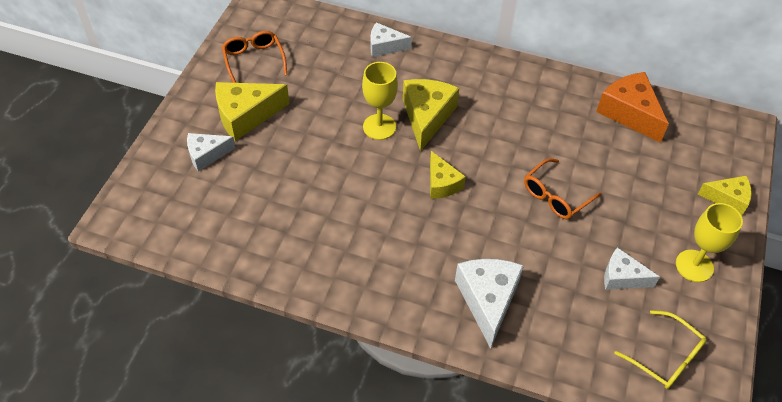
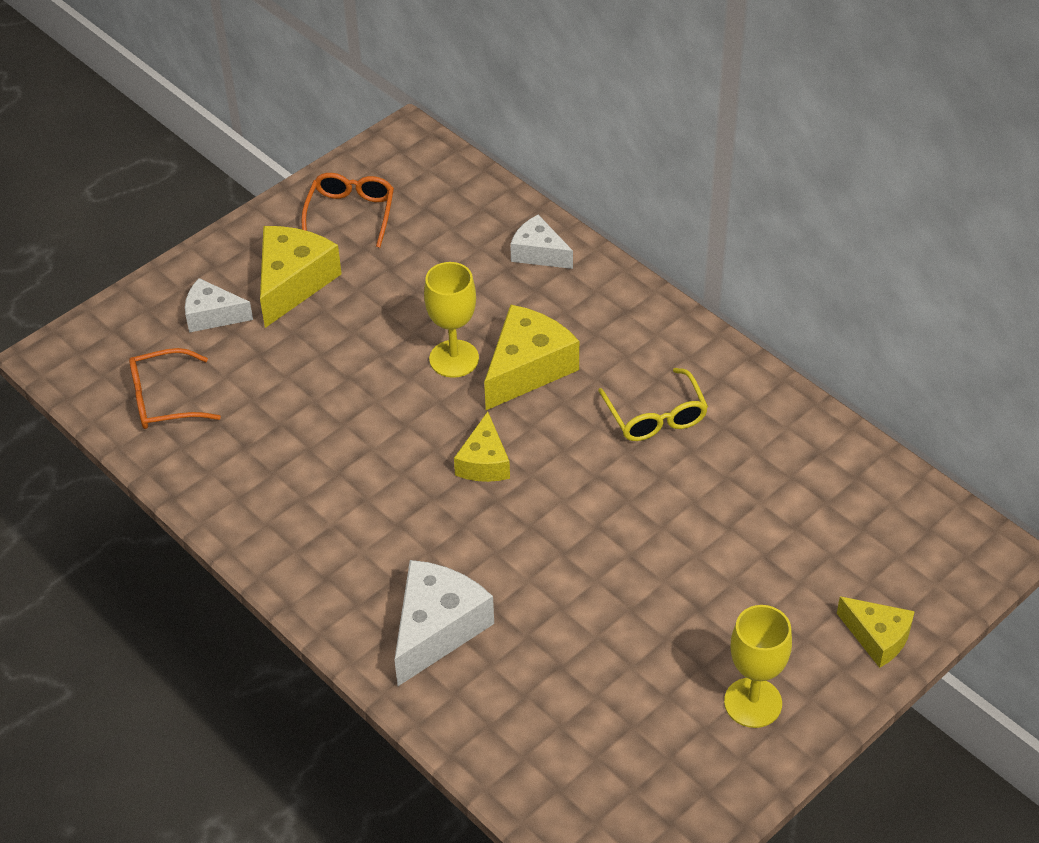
camera: 30 degrees right, 5 degrees down
yellow cheese [215,82,289,141] -> yellow cheese turned 105 degrees clockwise [260,226,342,328]
orange glasses [524,158,601,219] -> orange glasses moved to [129,348,221,429]
orange cheese [596,72,669,143] -> none
white cheese [604,247,660,290] -> none
yellow glasses [614,310,707,389] -> yellow glasses moved to [598,368,708,441]

